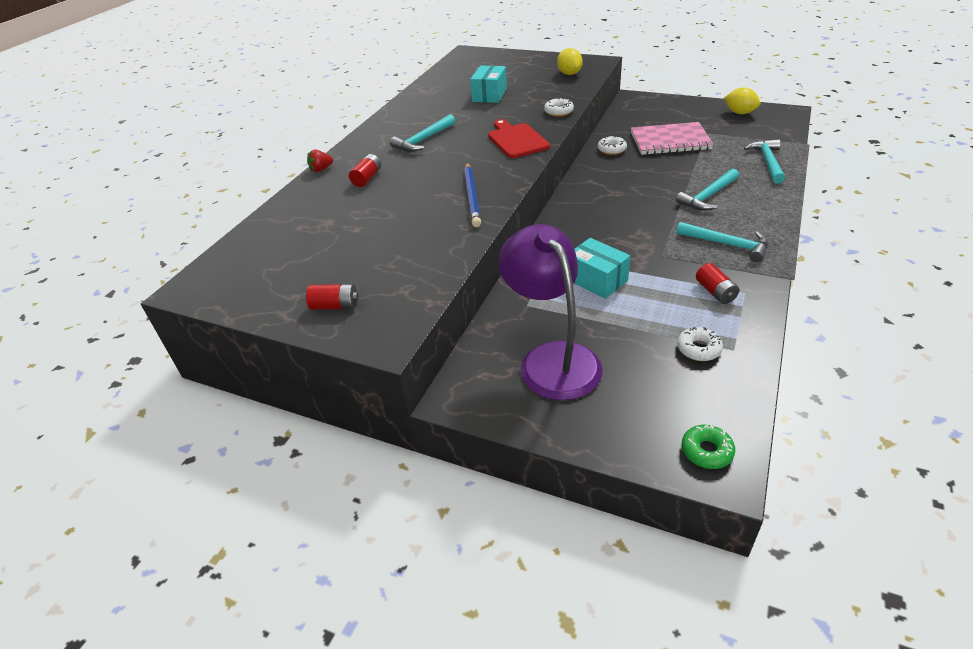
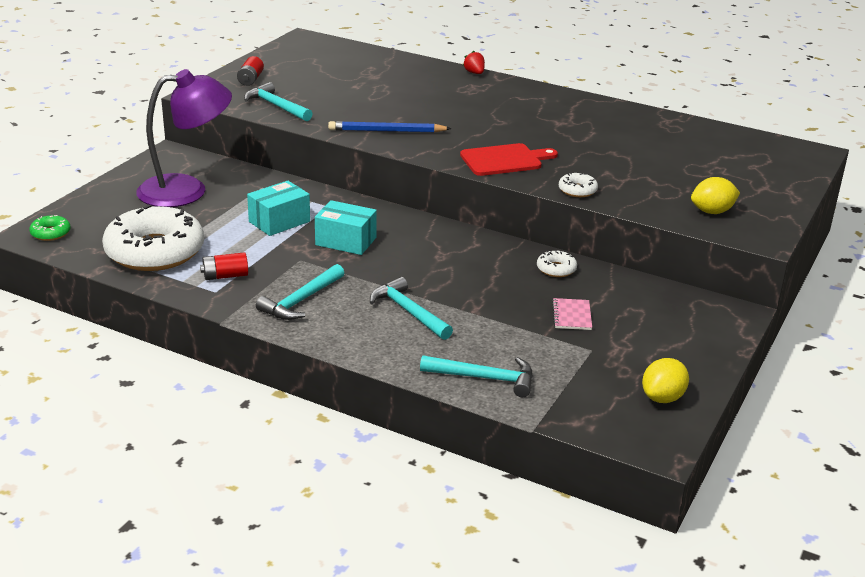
camera: 90 degrees right, 10 degrees down
red battery [349,154,381,187] -> none
turquoise hammer [390,114,455,152] -> turquoise hammer moved to [244,82,312,121]
turquoise box [470,65,507,103] -> turquoise box moved to [315,200,377,255]
pink notebook [631,122,714,155] -> pink notebook [552,298,592,330], size x0.48
white donut [677,327,723,361] -> white donut [102,205,204,271], size x2.46

